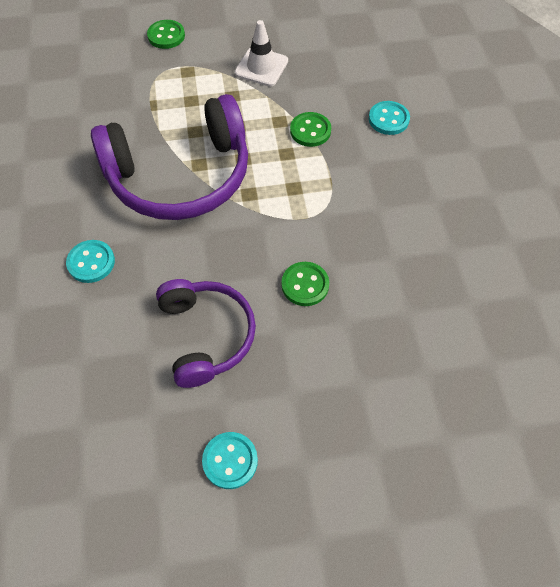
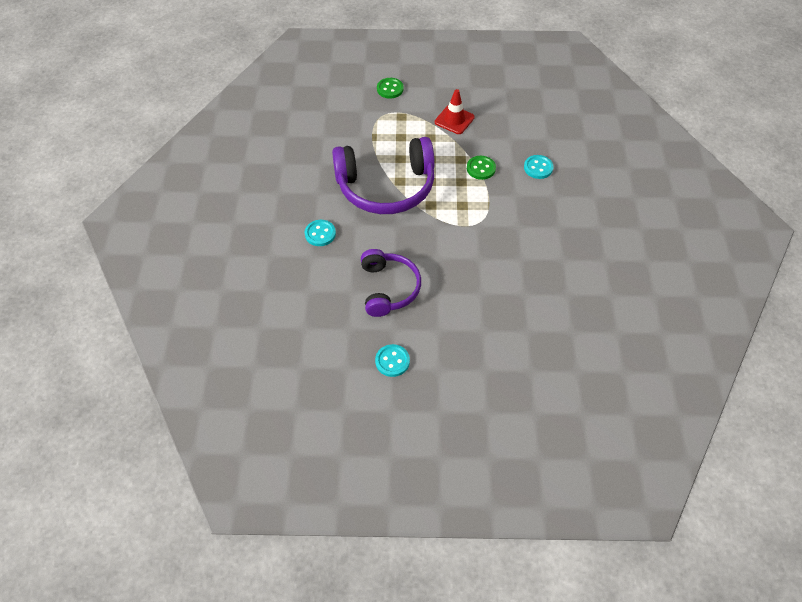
camera: 10 degrees right, 5 degrees down
white traffic cone [235,20,288,86] -> red traffic cone [435,89,475,134]
green button [282,262,329,306] -> none

